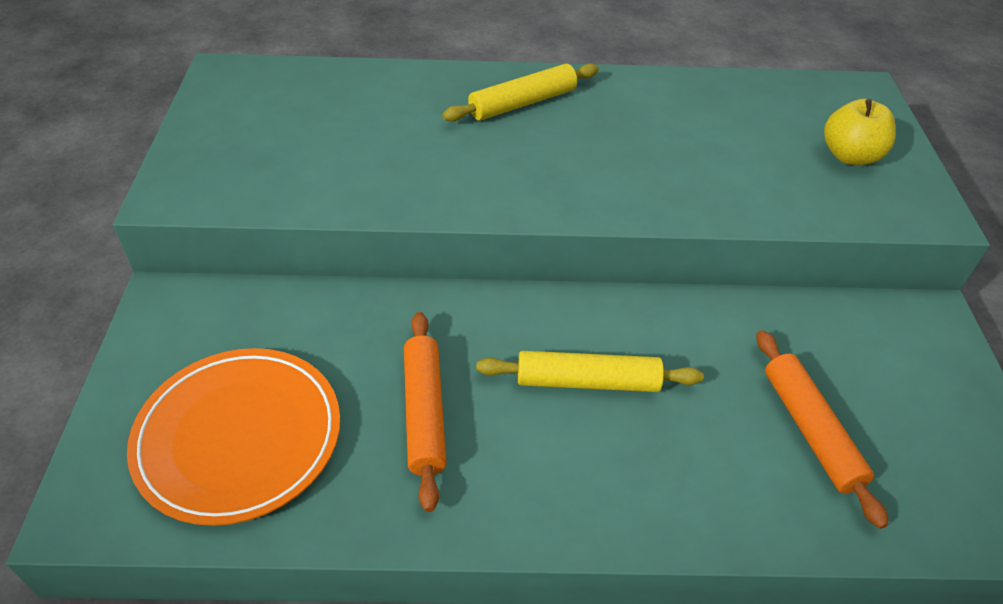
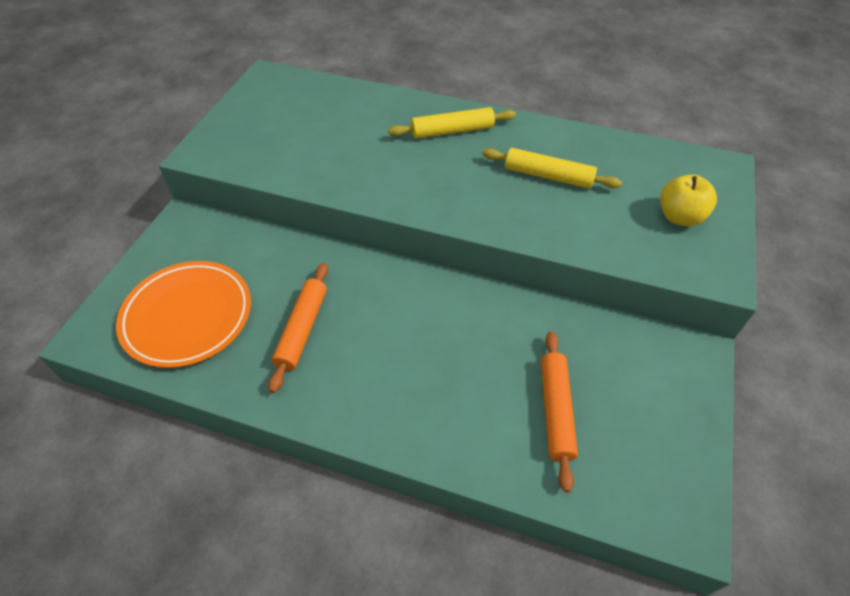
camera: 20 degrees right, 5 degrees up
yellow rolling pin [476,351,704,392] -> yellow rolling pin moved to [482,148,622,189]

